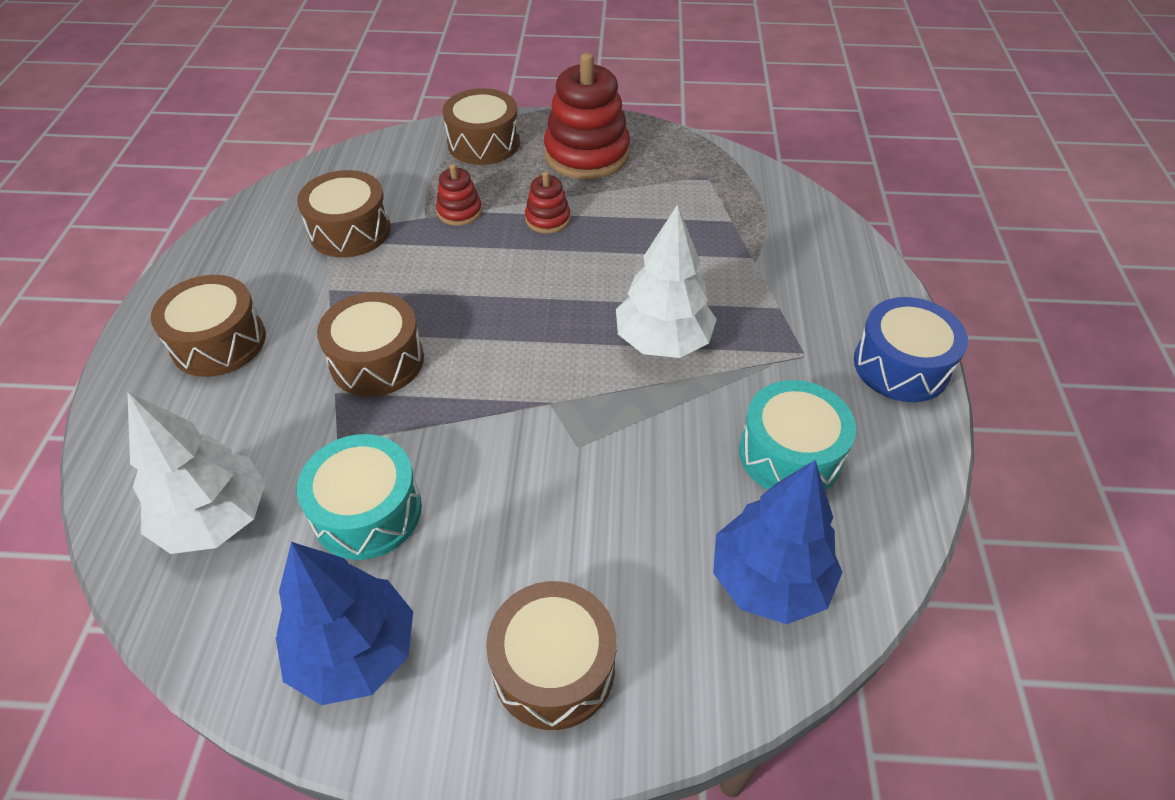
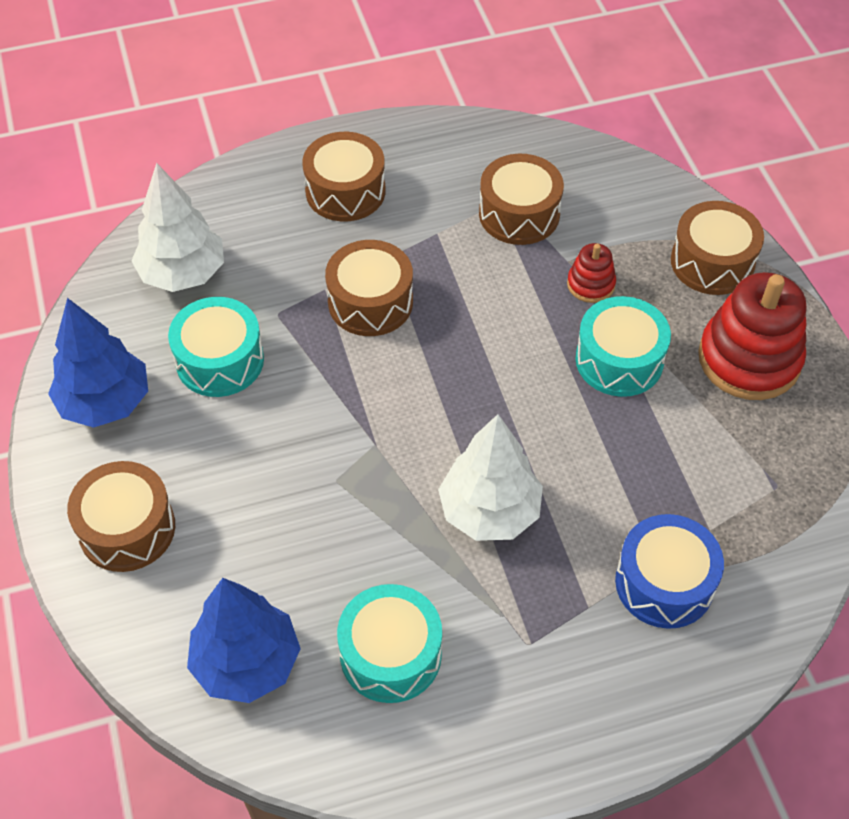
camera: 70 degrees right, 5 degrees up
red stacking toy [525,171,570,234] -> turquoise drum [575,296,671,397]
blue drum [854,297,968,402] -> blue drum moved to [615,514,724,629]

